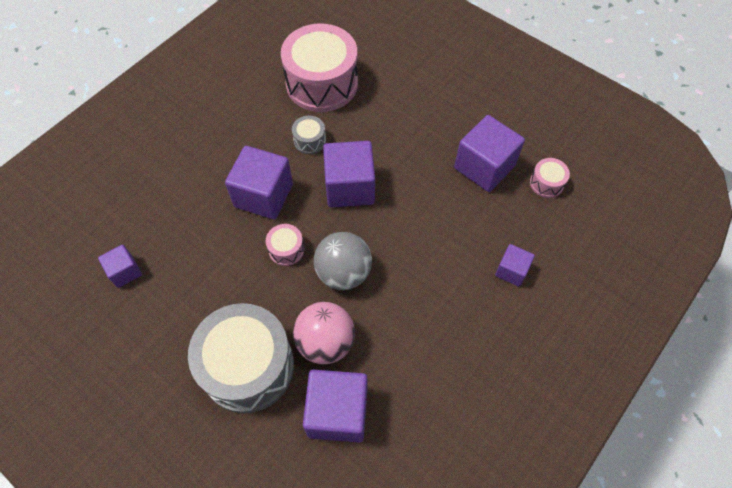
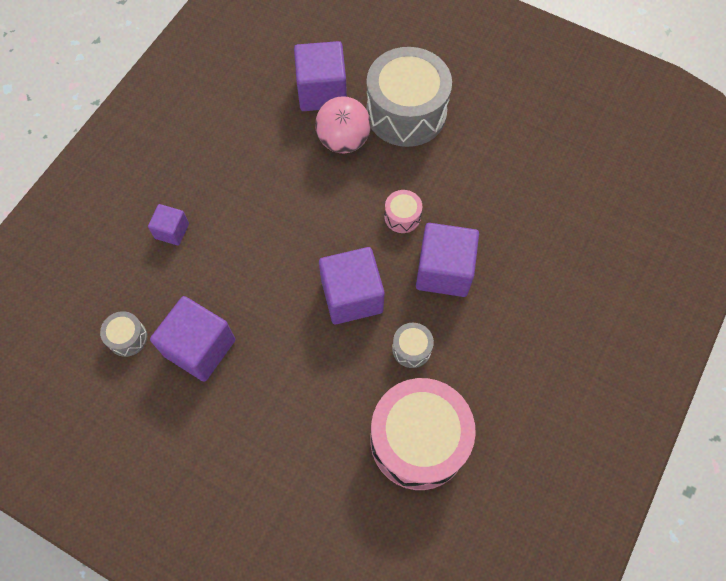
camera: 170 degrees right, 5 degrees up
purple cube [98,244,142,288] -> none
grey ball [314,232,372,290] -> none
pink drum [530,158,570,198] -> grey drum [100,311,147,357]

